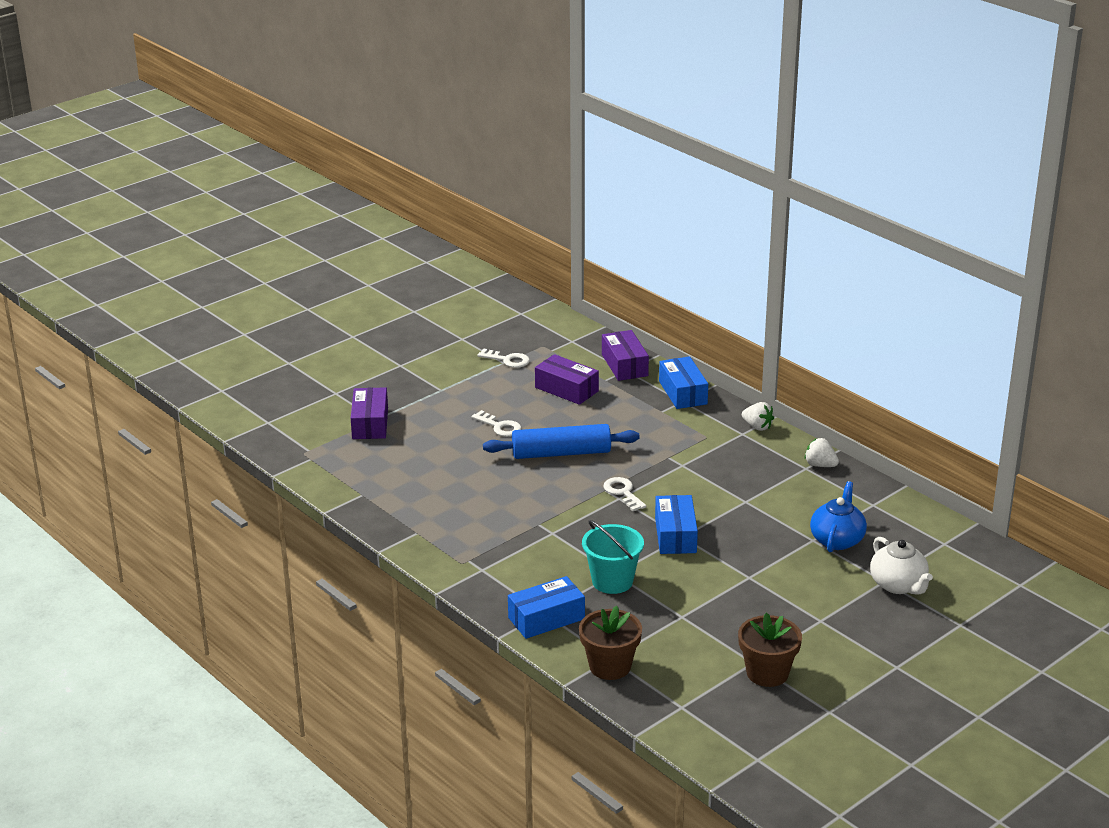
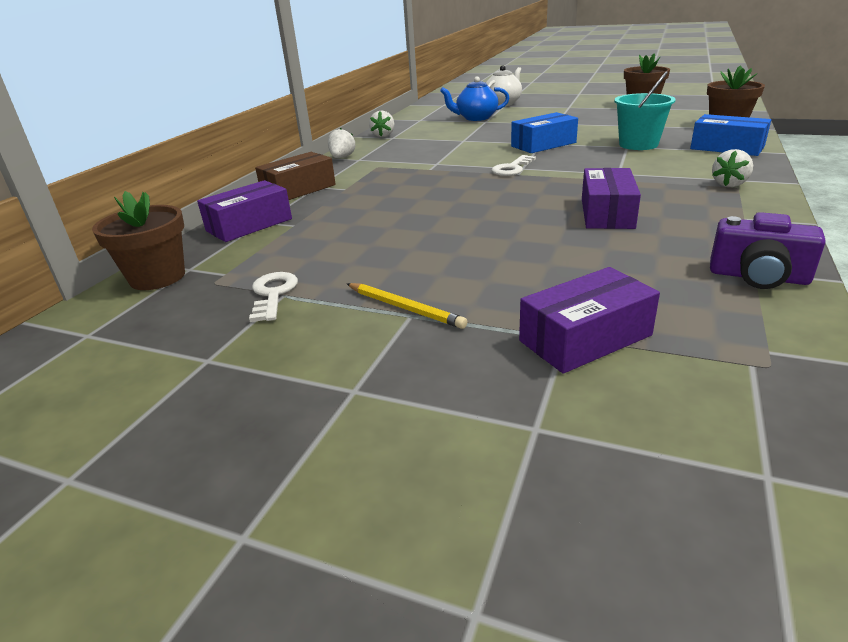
camera: 115 degrees left, 0 degrees up
white key [472,410,522,437] -> none
blue rolling pin [483,424,640,459] -> none
purple box [535,354,599,405] -> purple box moved to [582,168,641,229]
blue box [659,356,708,409] -> brown box [255,152,336,200]
none -> brown flower pot [92,191,185,290]
none -> yellow pencil [347,283,467,329]
none -> purple camera [710,212,825,289]
none -> white strawberry [712,149,753,187]

